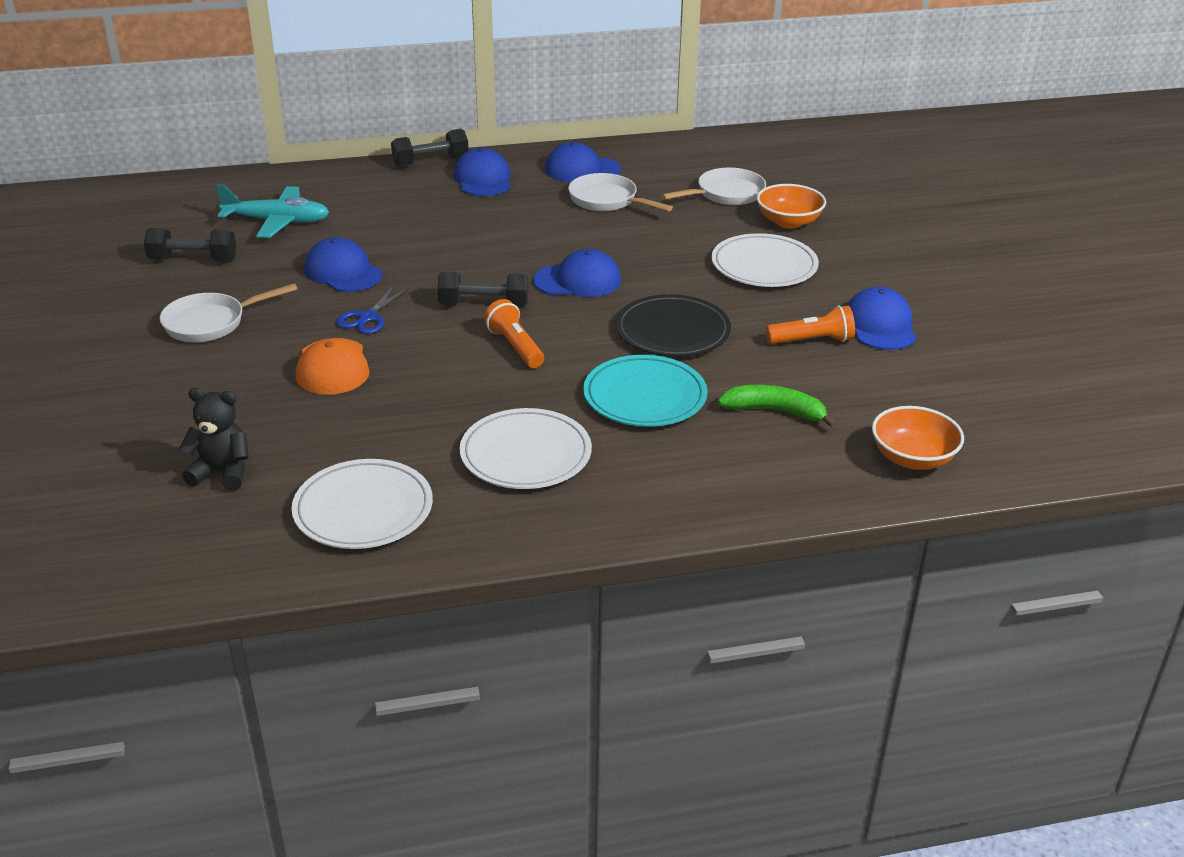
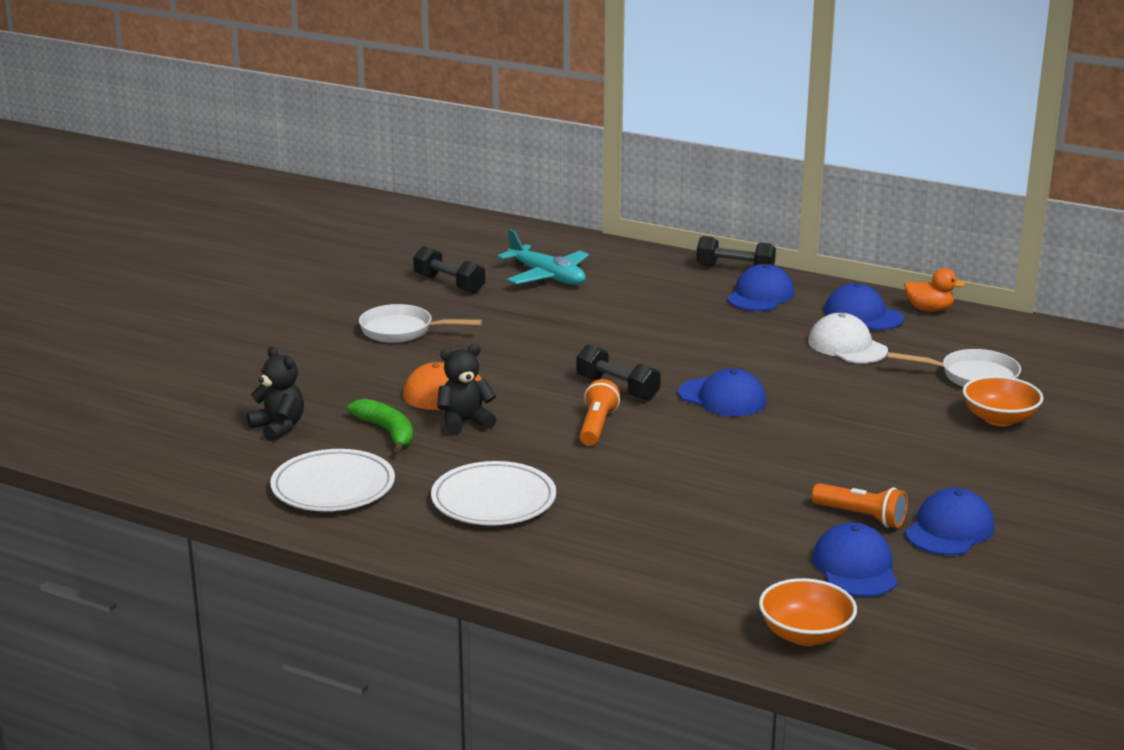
camera: 40 degrees right, 10 degrees down
blue cap [304,237,383,292] -> blue cap moved to [812,522,898,597]
blue scissors [336,286,409,334] -> none
white pan [568,173,673,211] -> white cap [808,313,888,363]
turquoise plate [583,355,708,427] -> none
black plate [615,294,731,357] -> none
white plate [711,233,819,287] -> none
green banana [717,385,837,428] -> green banana moved to [347,399,413,453]
none -> black teddy bear [437,344,497,435]
none -> orange duck [904,268,966,312]

